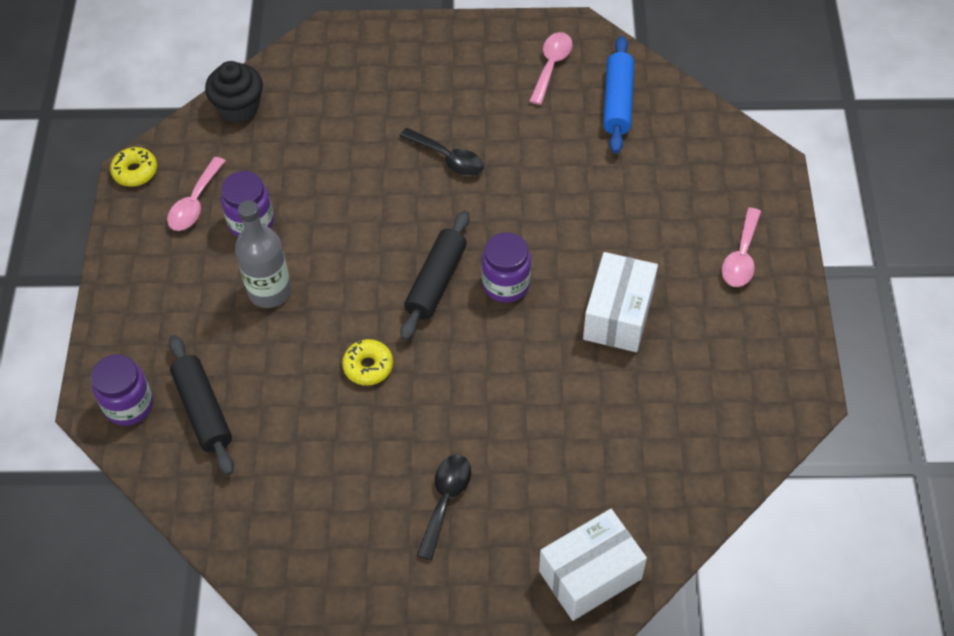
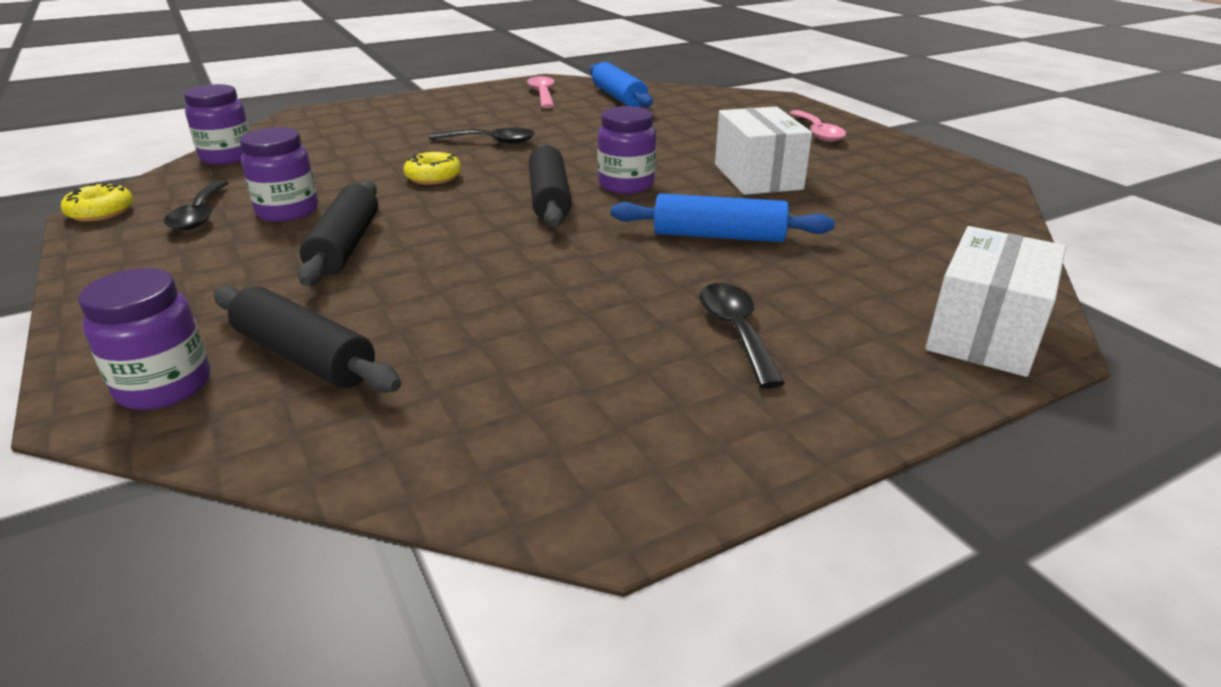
camera: 30 degrees left, 25 degrees down
pink spoon [167,157,225,231] -> black spoon [164,180,229,231]
black cupcake [205,61,263,122] -> purple jar [184,84,250,165]
grey bottle [235,200,291,308] -> black rolling pin [298,180,378,286]
yellow donut [342,339,393,385] -> yellow donut moved to [404,152,461,185]
none -> blue rolling pin [611,194,835,242]

